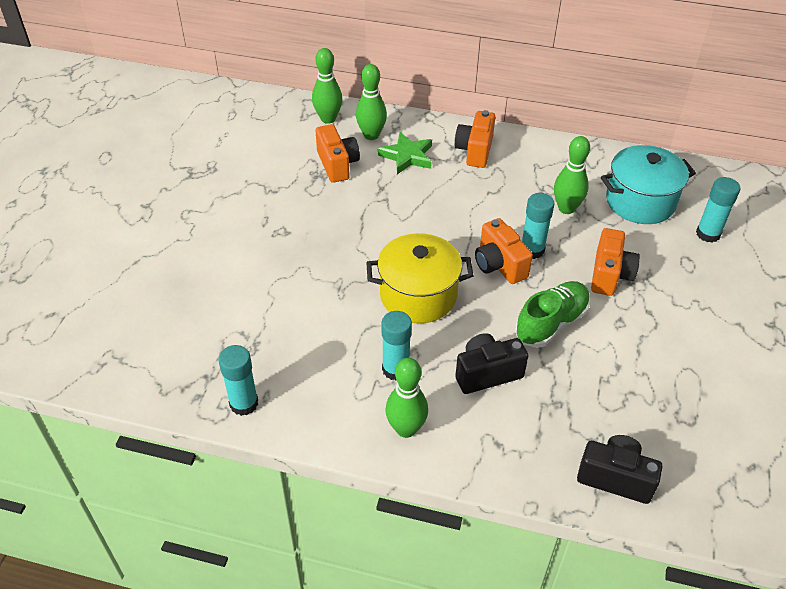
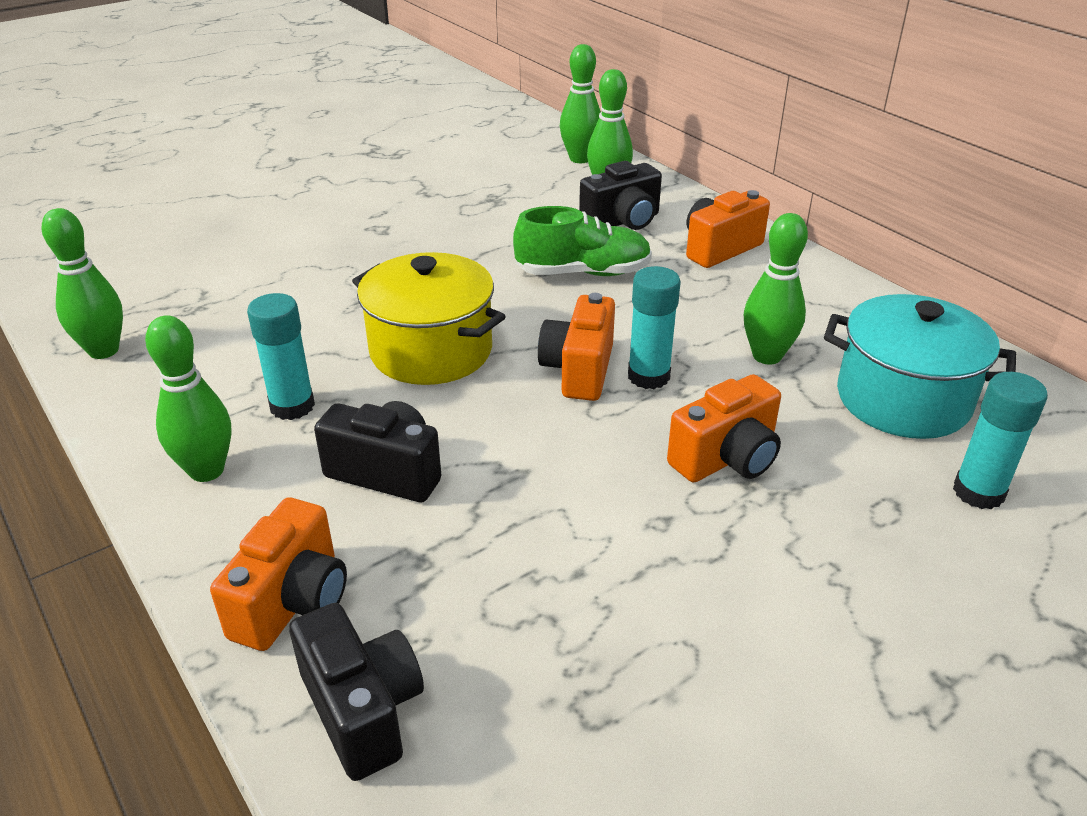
camera: 40 degrees right, 10 degrees down
turquoise glue stick [218,345,258,416] -> green bowling pin [42,208,123,359]
orange camera [316,124,360,183] -> orange camera moved to [210,497,347,651]
green star [378,132,432,174] -> black camera [579,161,662,230]
green shoe [515,281,590,348] -> green shoe moved to [513,206,652,276]

